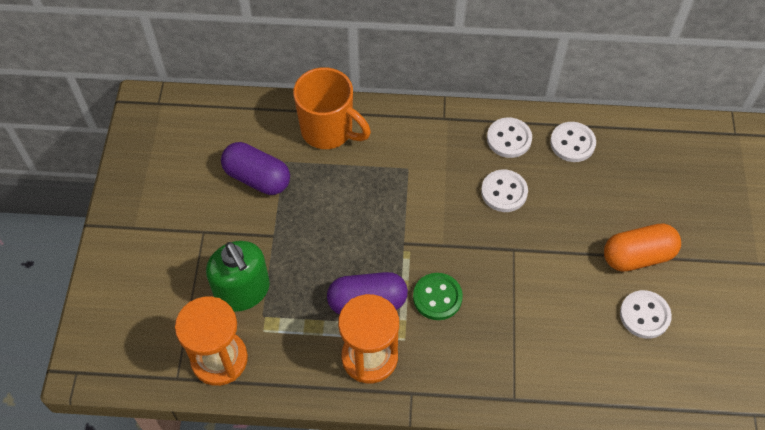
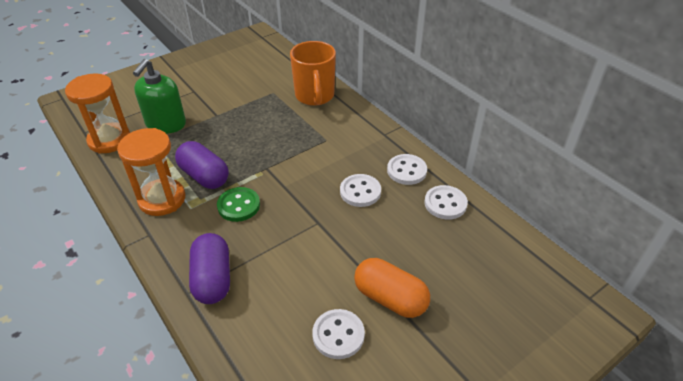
camera: 50 degrees right, 15 degrees down
purple capsule [221,142,290,195] -> purple capsule moved to [189,233,230,304]

